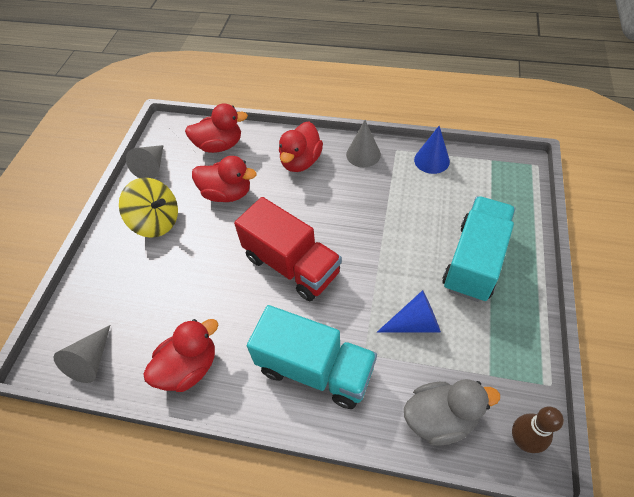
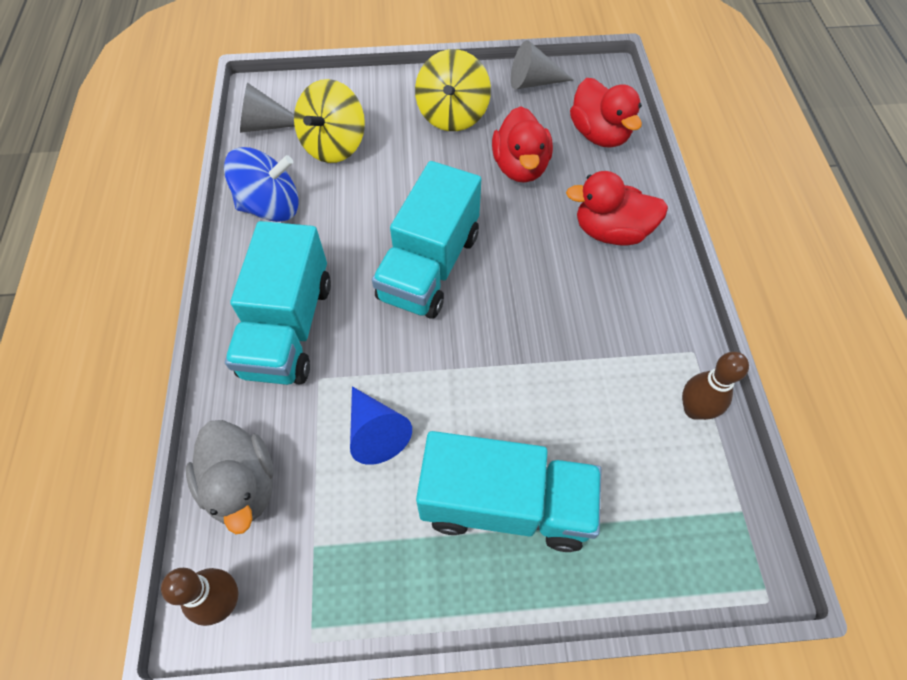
camera: 70 degrees right, 5 degrees up
red duck [143,319,218,392] -> blue spinning top [224,147,299,222]
red truck [234,197,342,301] -> turquoise truck [372,161,481,319]
grey cone [346,120,381,167] -> none
blue cone [414,126,450,174] -> brown bowling pin [682,352,749,420]
none -> yellow spinning top [294,79,365,163]

